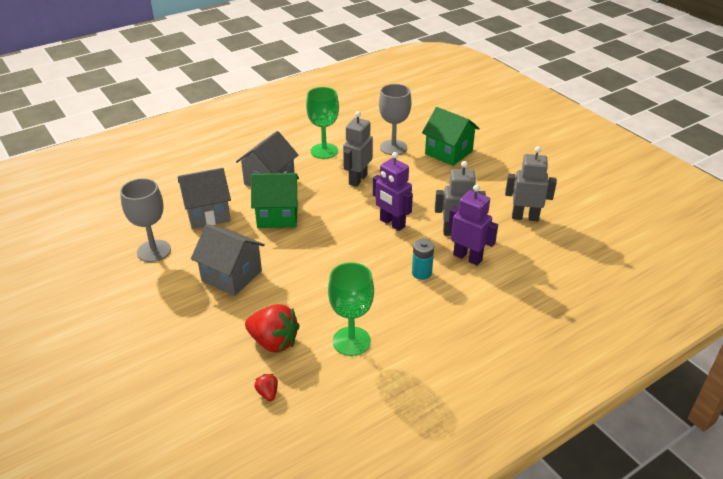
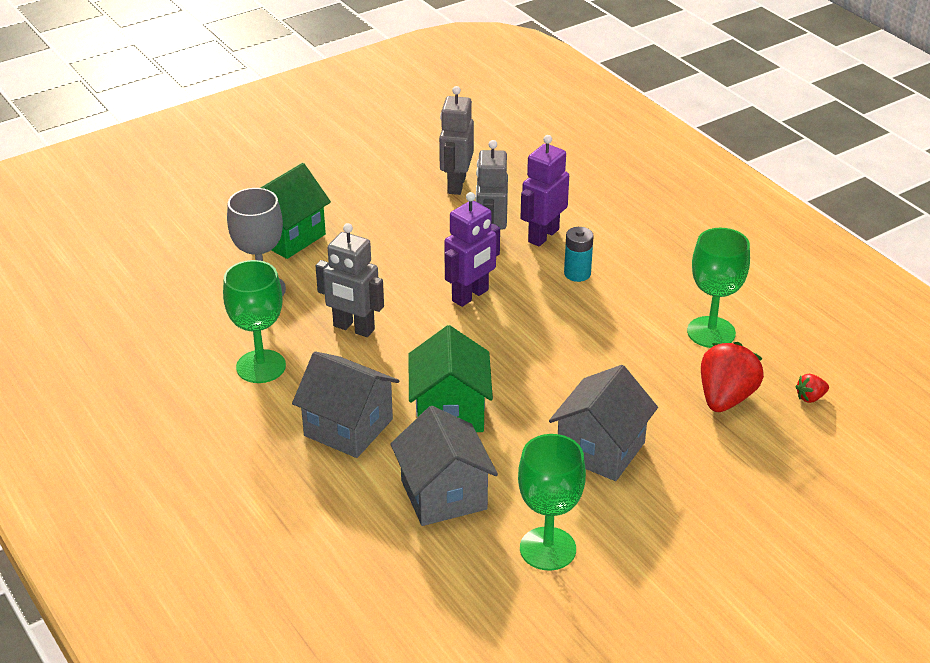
camera: 90 degrees left, 0 degrees up
grey goblet [120,178,171,262] -> green goblet [518,434,586,571]

